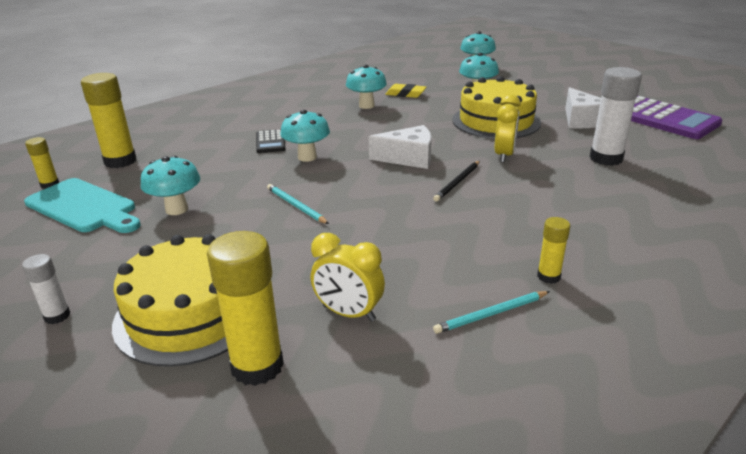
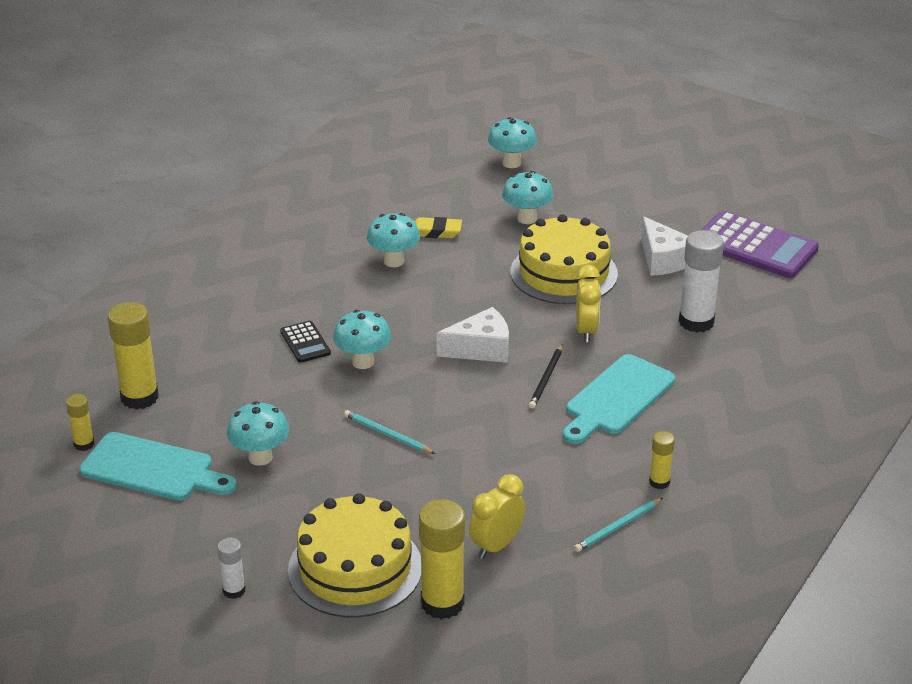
camera: 15 degrees left, 5 degrees up
yellow clock [311,233,385,322] -> yellow clock turned 120 degrees clockwise [469,474,525,559]
none -> turquoise cutting board [563,354,675,444]

